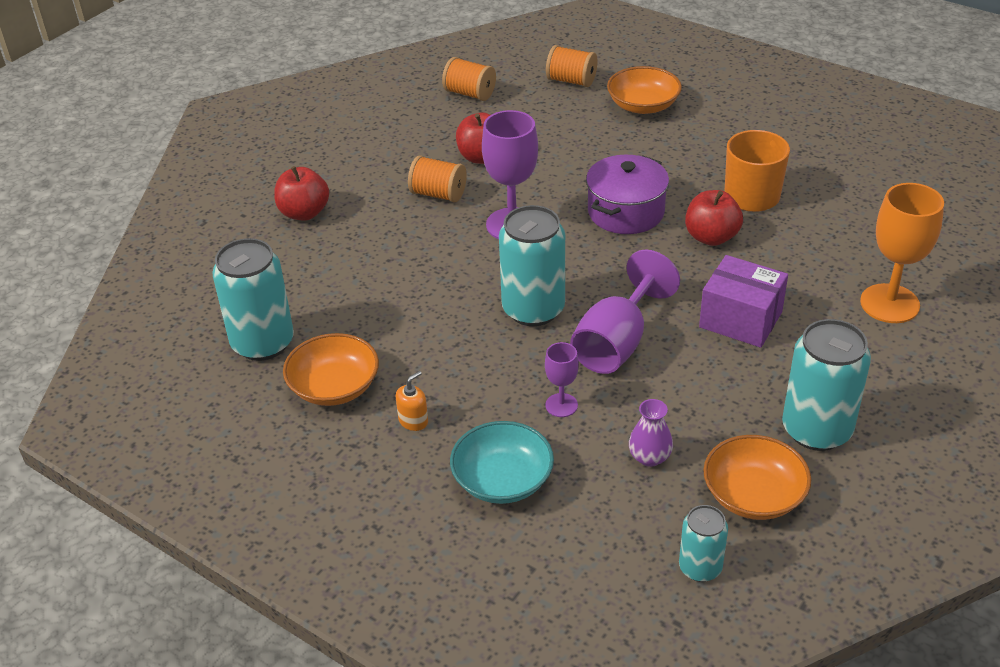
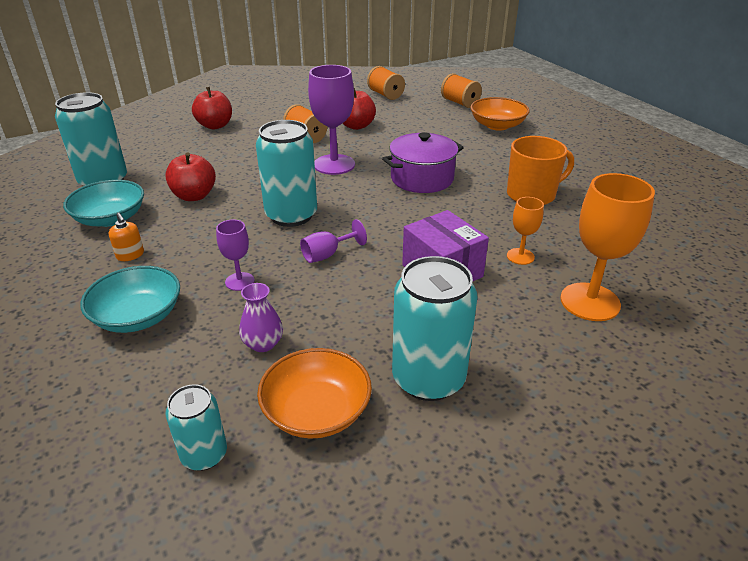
camera: 25 degrees right, 5 degrees down
orange bowl [283,333,379,406] -> turquoise bowl [63,180,144,227]
orange soap dispenser [396,371,428,431] -> orange soap dispenser turned 75 degrees clockwise [109,213,144,261]
purple goblet [570,250,680,374] -> purple goblet [300,219,367,263], size x0.52
red apple [685,190,743,246] -> red apple moved to [165,153,216,201]
none -> orange goblet [507,197,544,265]

